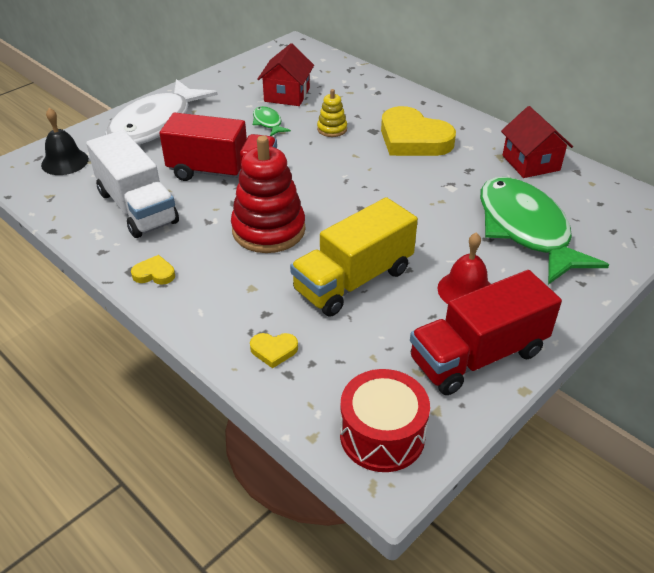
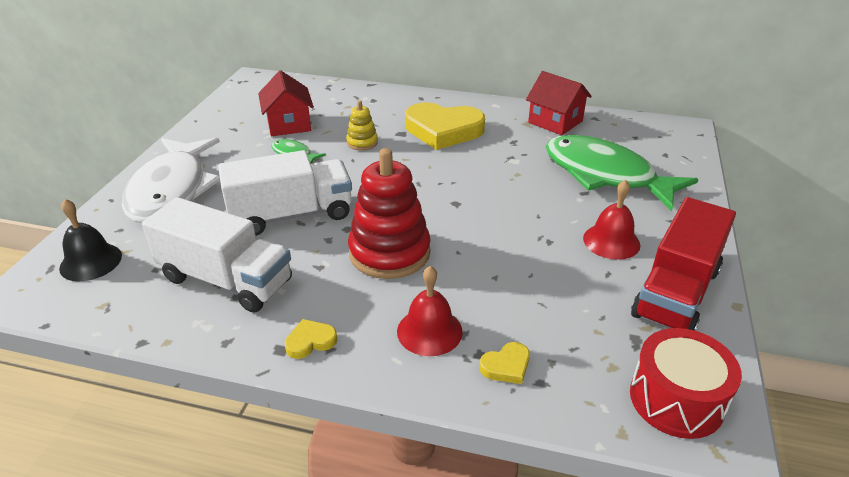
camera: 30 degrees left, 5 degrees down
red truck [159,113,277,181] -> white truck [218,150,352,236]
yellow truck [290,197,418,316] -> none
none -> red bell [397,266,463,356]

